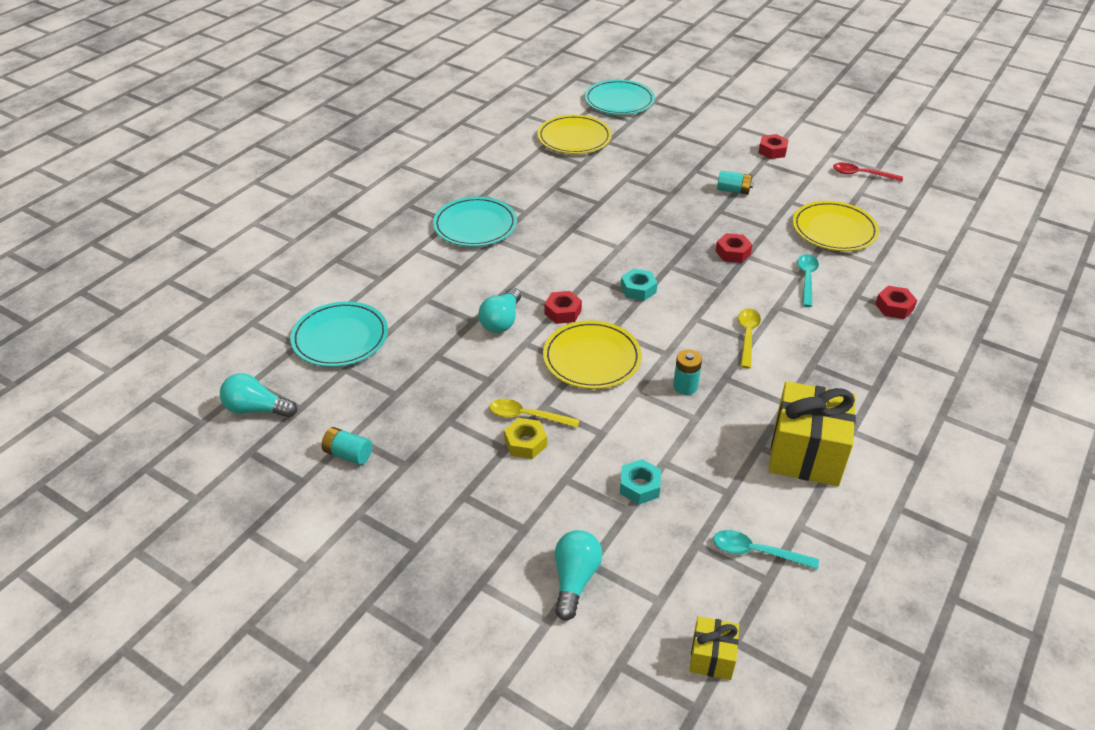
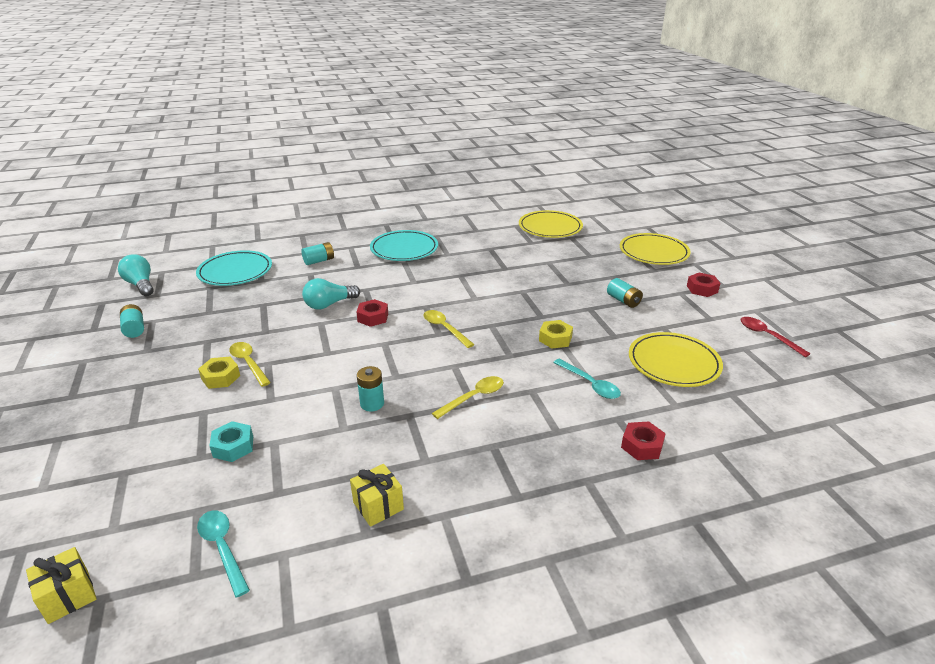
camera: 40 degrees right, 10 degrees down
yellow plate [543,320,642,389] -> yellow plate moved to [620,233,691,265]
turquoise light bulb [555,530,603,621] -> none
turquoise plate [585,80,655,115] -> none
turquoise nut [621,268,658,301] -> yellow spoon [424,310,475,348]
red nut [716,233,753,263] -> yellow nut [539,320,573,349]
yellow gift [769,381,856,486] -> yellow gift [350,464,404,527], size x0.50
turquoise spoon [797,254,819,307] -> turquoise spoon turned 90 degrees clockwise [553,359,621,399]
none -> turquoise battery [302,242,334,265]

